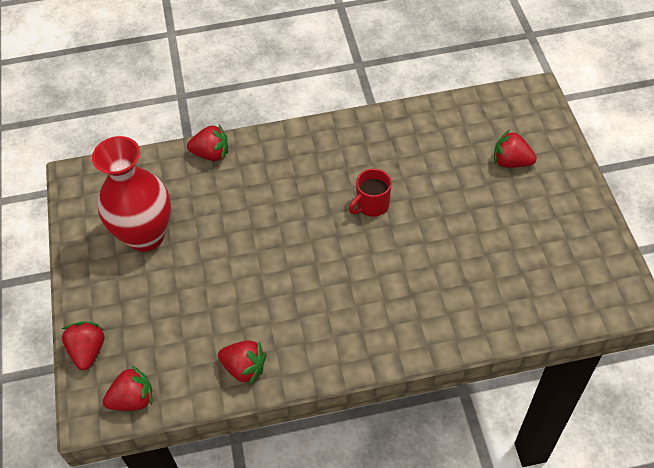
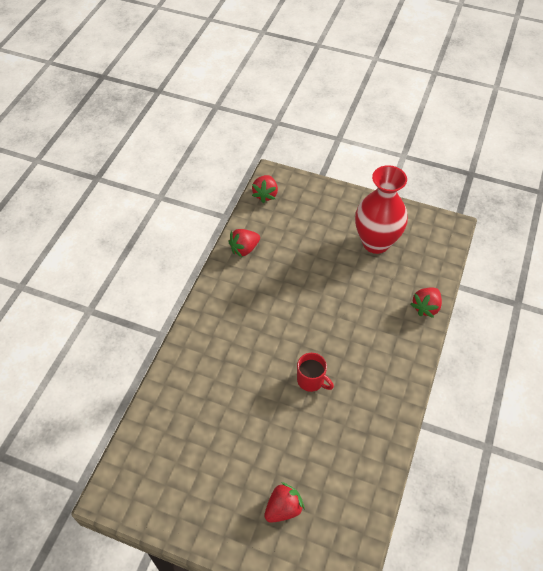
camera: 120 degrees right, 0 degrees up
red strawberry [62,322,104,370] -> none
red mug [349,169,391,217] -> red mug turned 135 degrees clockwise [297,353,334,392]

